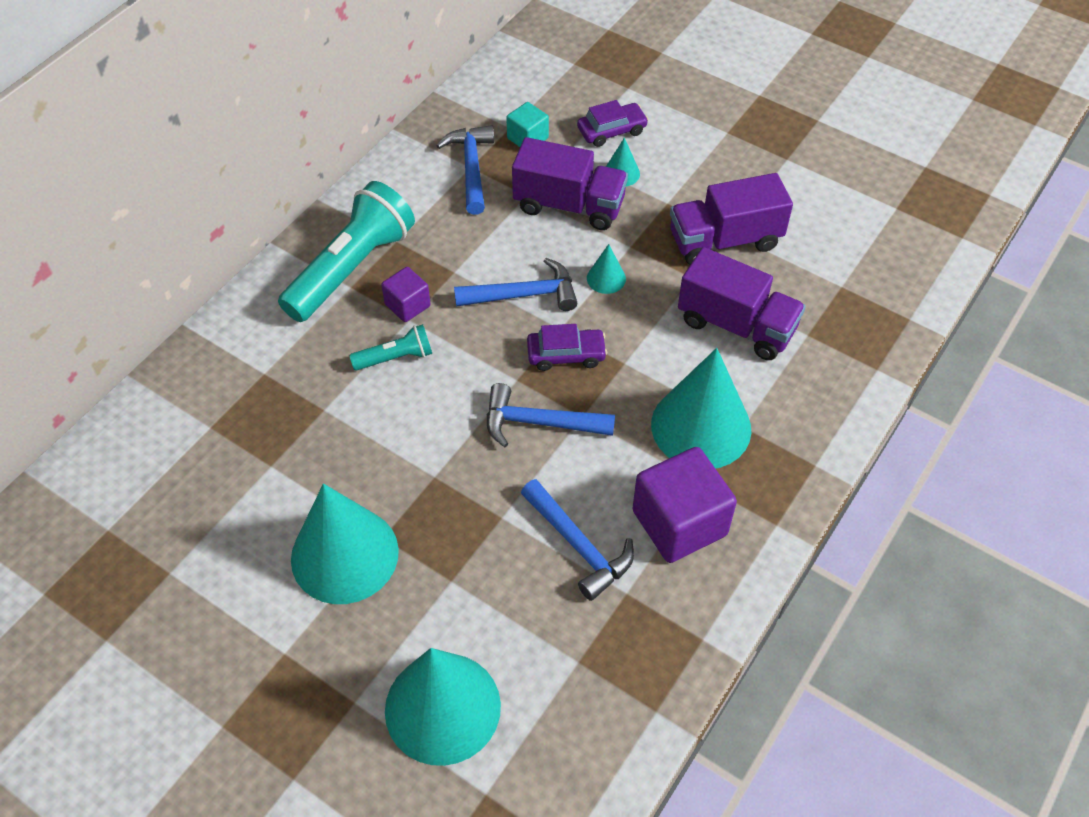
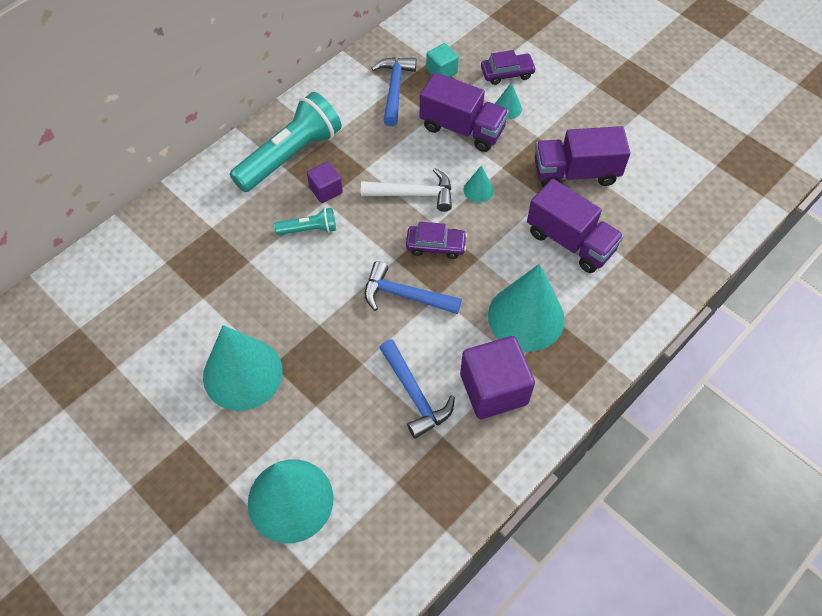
camera: 10 degrees right, 5 degrees up
blue hammer [454,258,577,311] -> white hammer [361,168,452,212]

